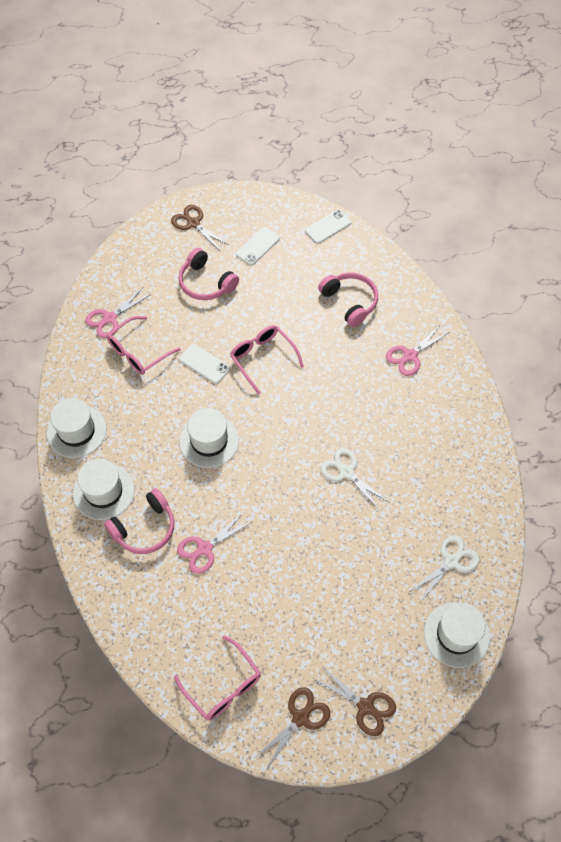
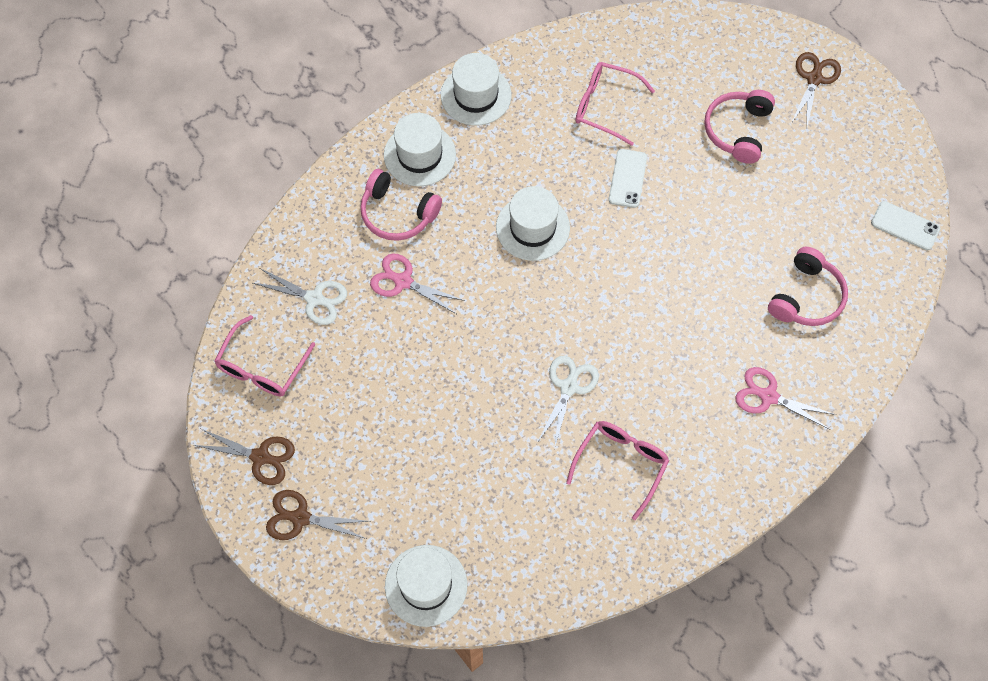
camera: 65 degrees right, 5 degrees up
pink scissors [85,288,151,338] -> none
pink glasses [230,325,304,395] -> pink glasses moved to [566,421,669,520]
white phone [236,227,280,265] -> none
brown scissors [314,665,396,736] -> brown scissors turned 90 degrees clockwise [266,490,369,540]
white scissors [409,536,480,602] -> white scissors moved to [253,268,347,325]

